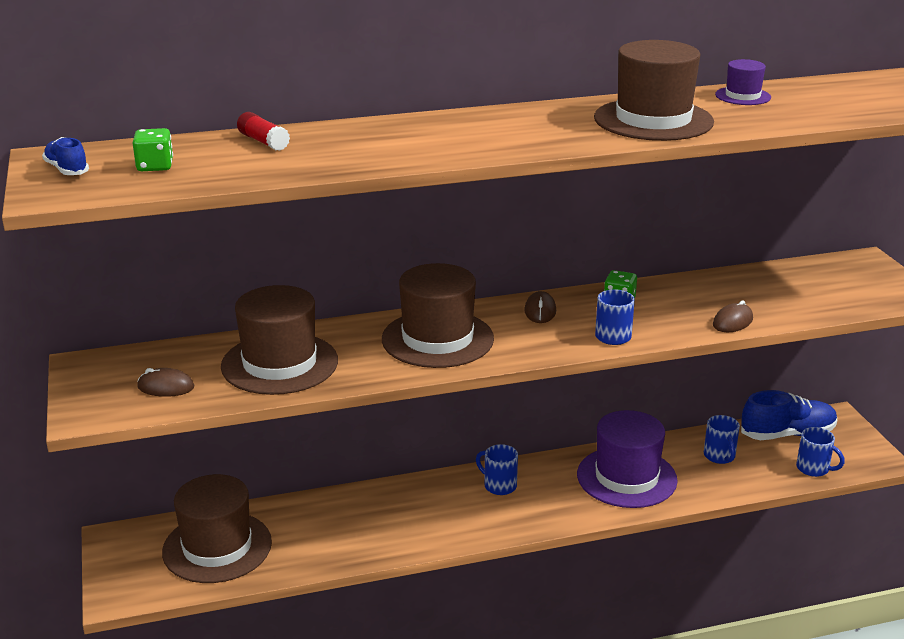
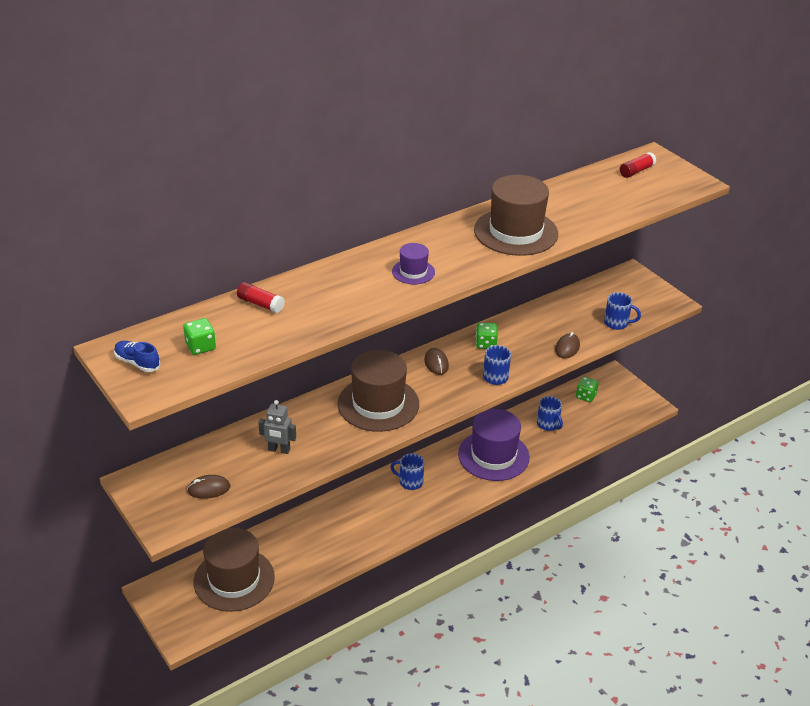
camera: 20 degrees left, 10 degrees up
brown hat [221,285,338,395] -> grey robot [258,400,296,454]
purple hat [715,59,771,105] -> purple hat moved to [392,243,435,284]
blue shoe [741,390,837,440] -> green dice [576,377,599,402]
blue mug [796,427,845,477] -> blue mug moved to [604,292,641,330]
none -> red glue stick [620,152,656,178]

